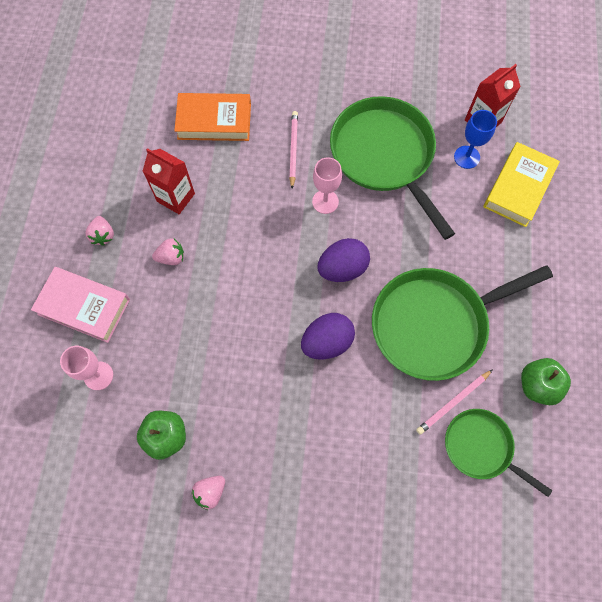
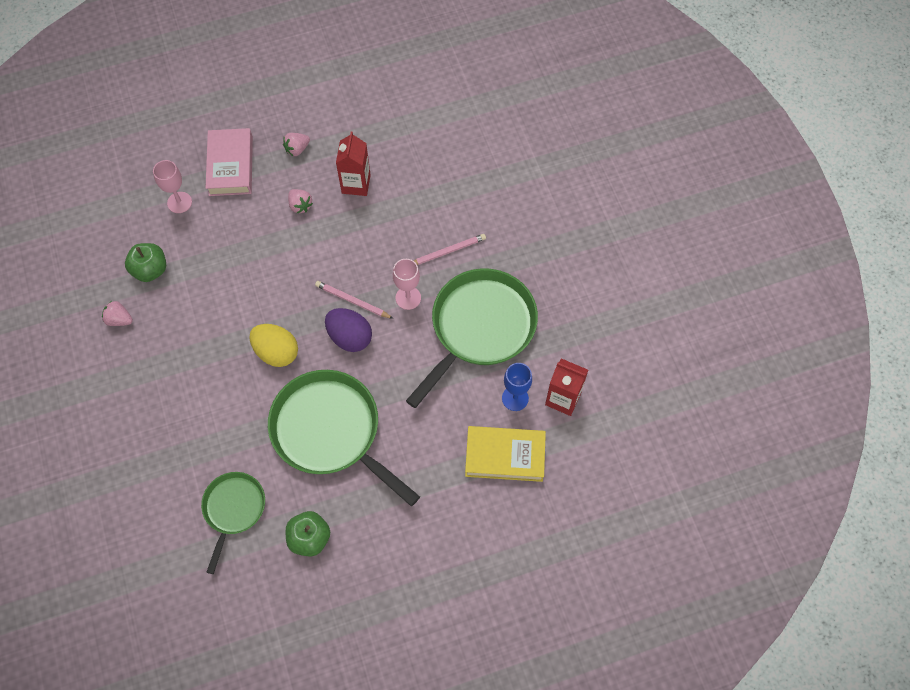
camera: 65 degrees right, 5 degrees down
orange book [174,93,251,141] -> none
purple egg [301,313,355,360] -> yellow egg [249,324,298,367]
pink pencil [416,369,493,435] -> pink pencil moved to [315,281,393,319]

